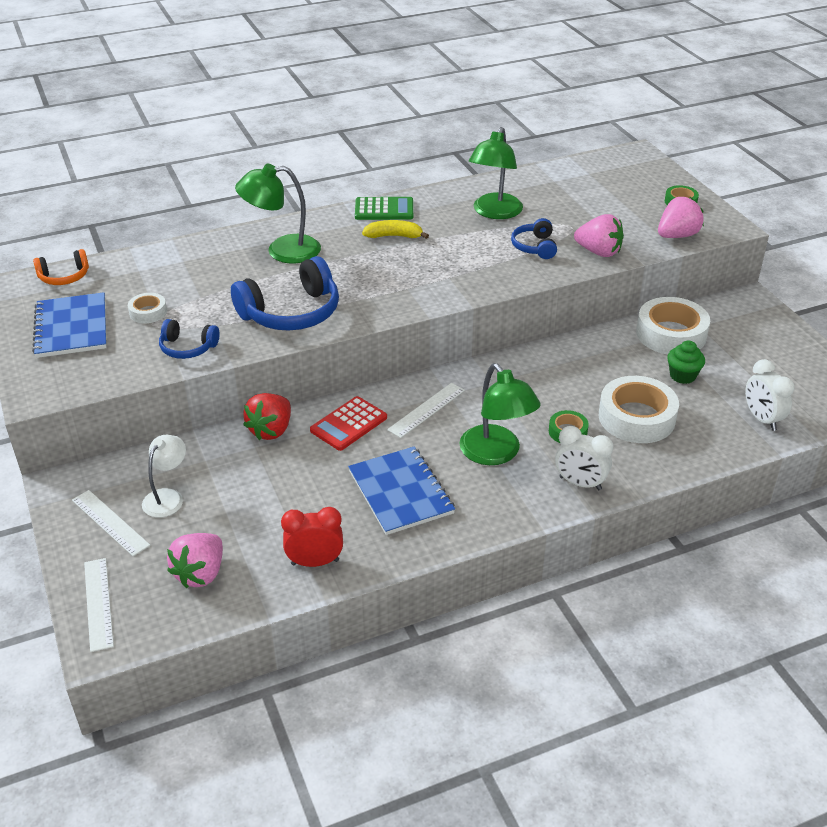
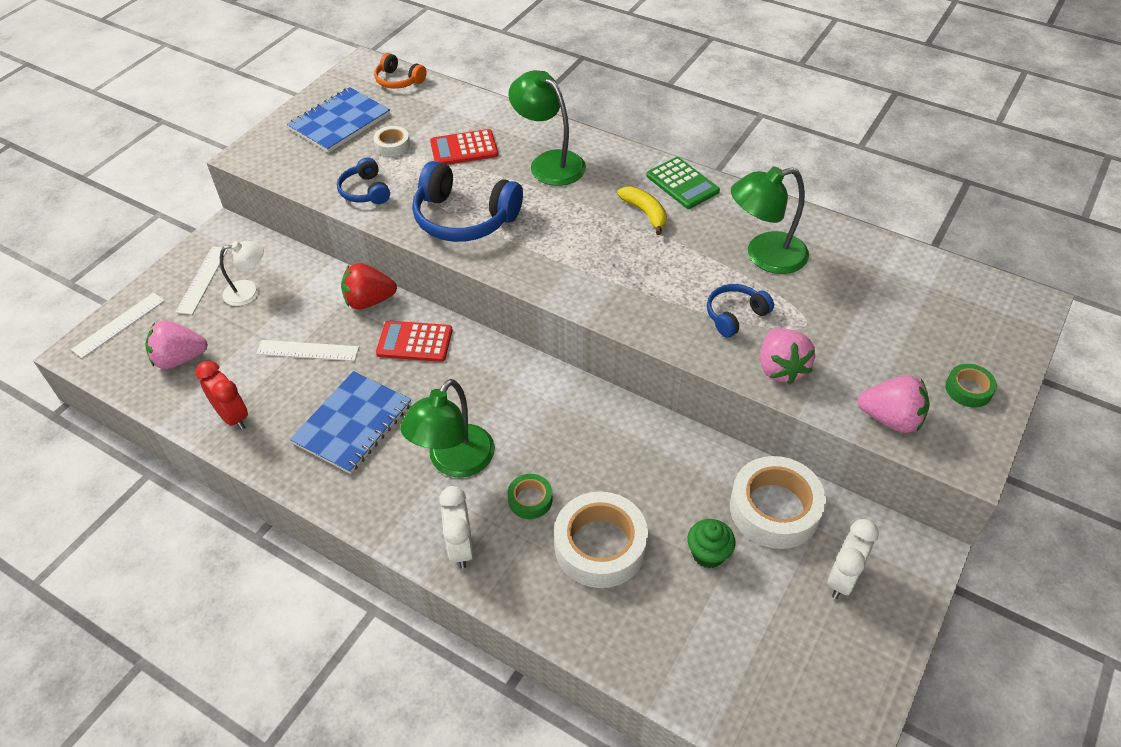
camera: 55 degrees right, 10 degrees up
white ruler [387,383,465,438] -> white ruler moved to [256,340,359,361]
white clock [745,359,795,431] -> white clock moved to [827,519,879,599]
none -> red calculator [430,129,498,165]

